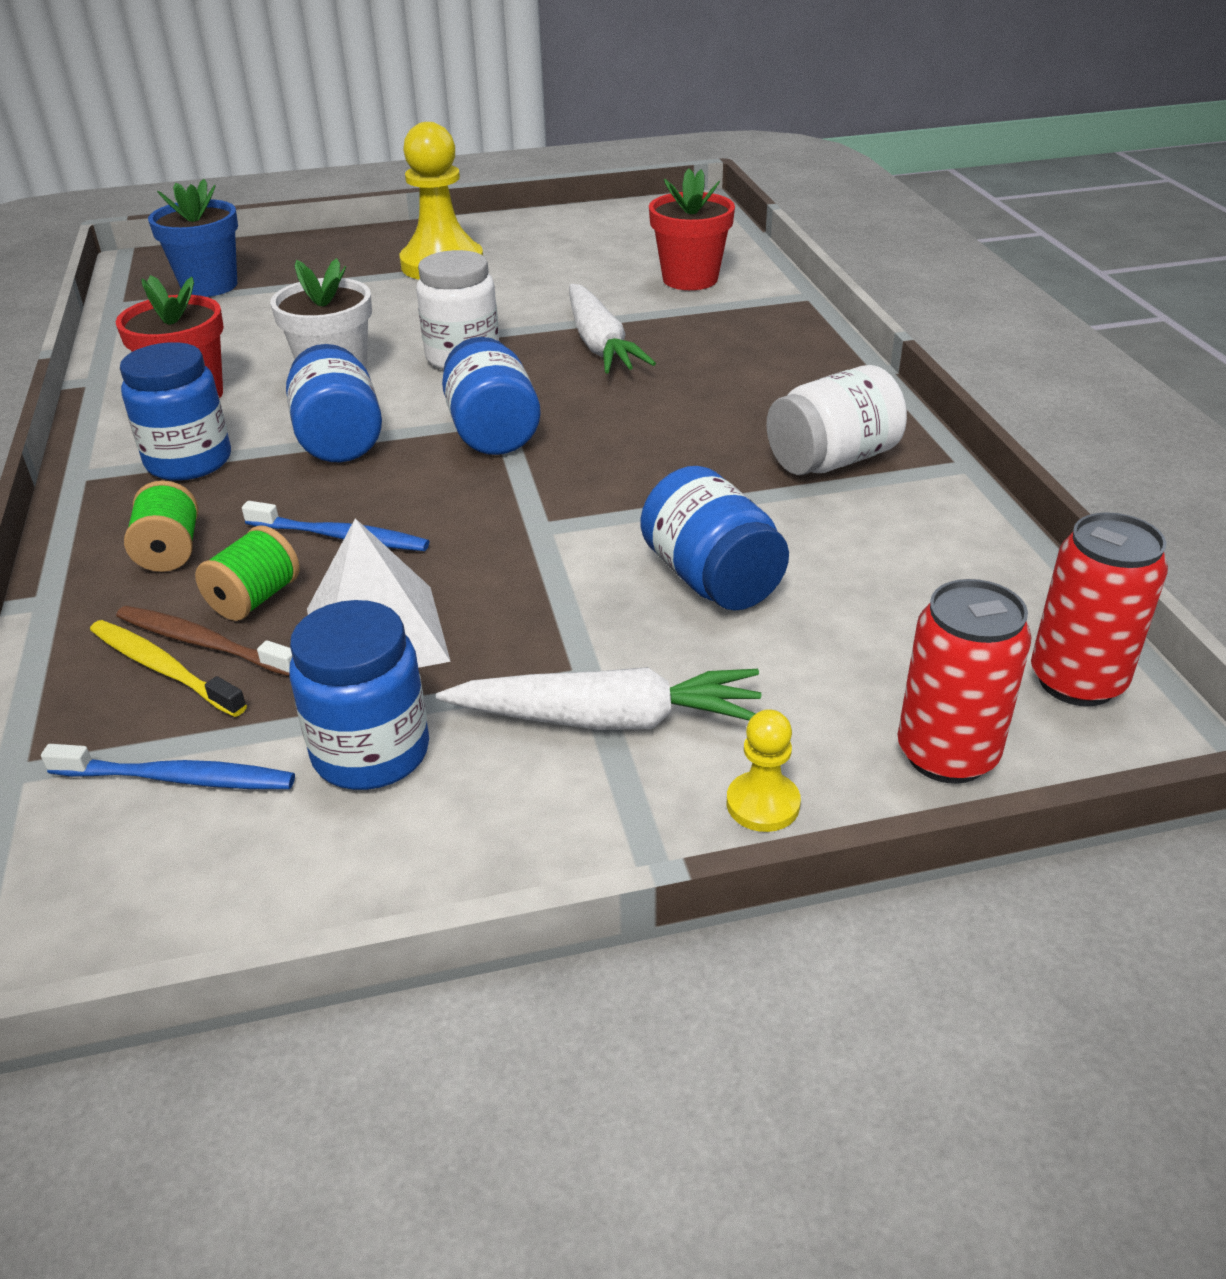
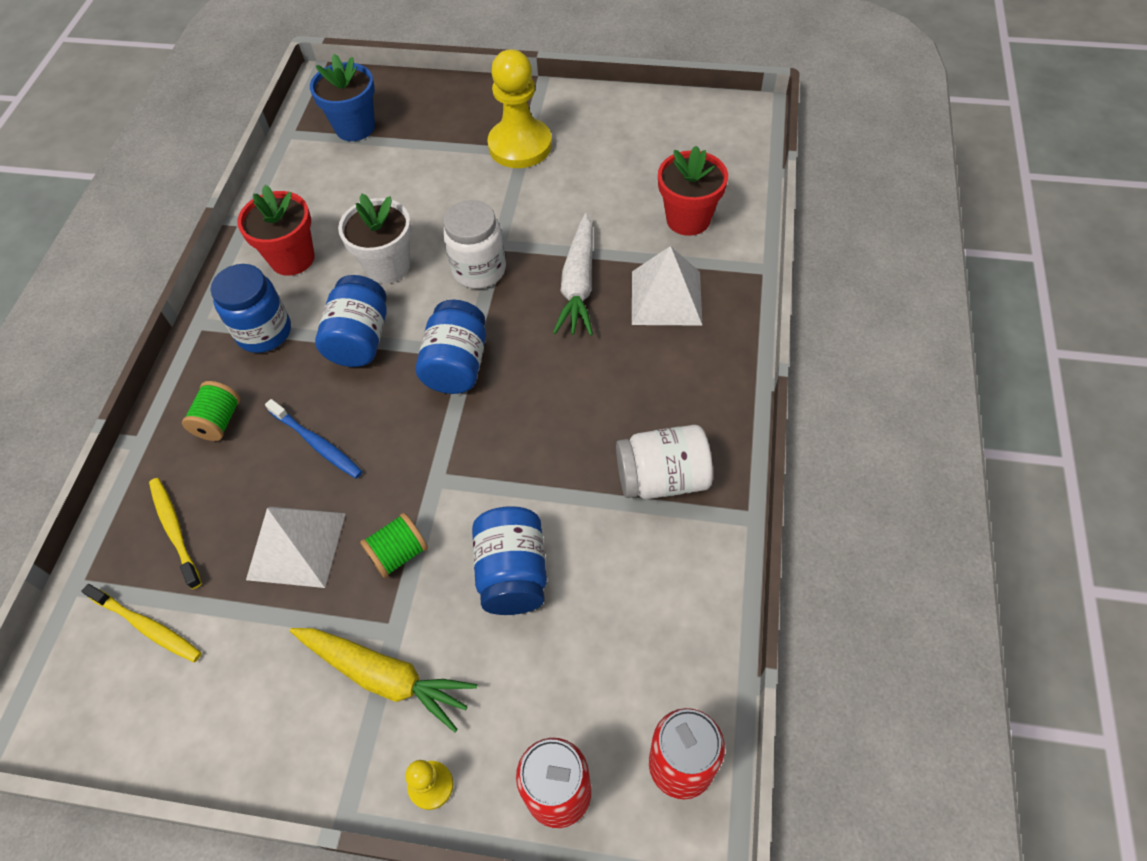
camera: 25 degrees right, 20 degrees up
blue toothbrush [41,744,295,789] -> yellow toothbrush [81,584,202,662]
brown toothbrush [116,606,292,676] -> none
green spool [195,525,300,621] -> green spool moved to [360,513,428,578]
blue jar [289,600,429,790] -> none
white carrot [436,667,761,730] -> yellow carrot [290,628,477,733]
none -> white pyramid [632,246,702,326]

